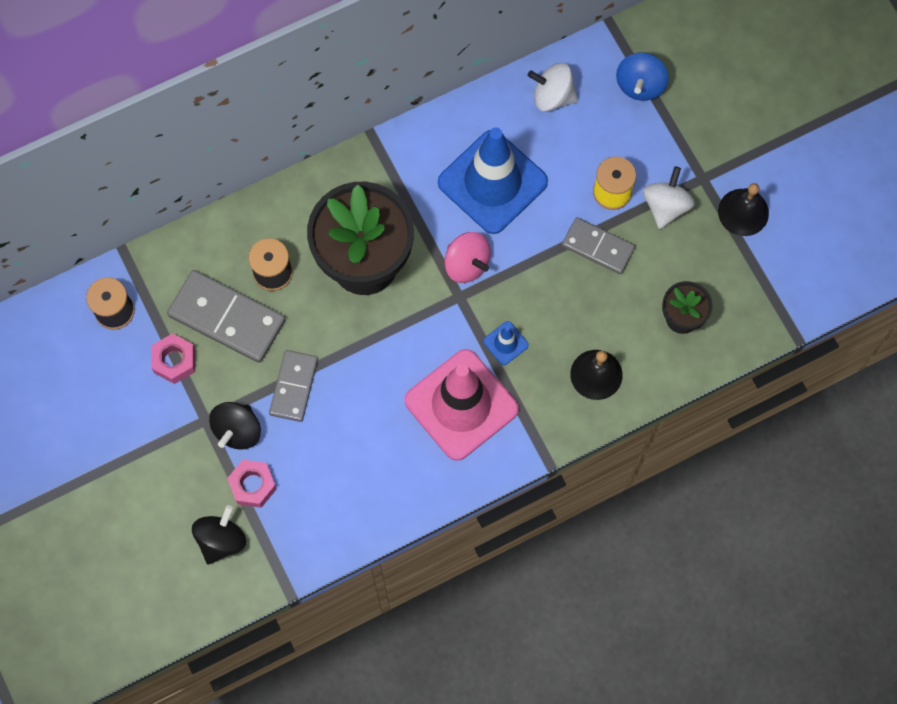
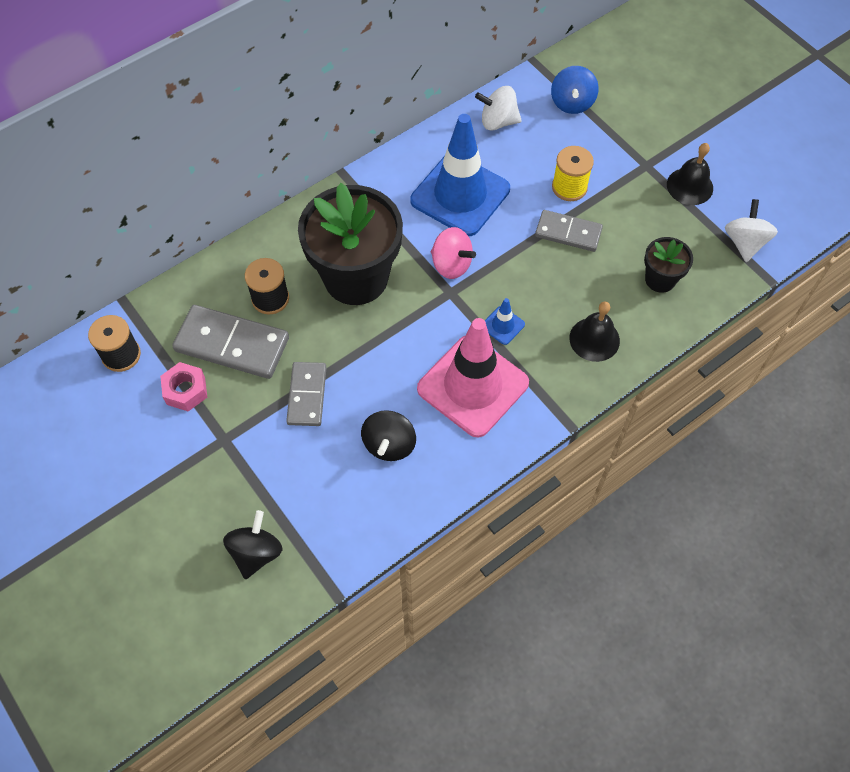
camera: 10 degrees left, 10 degrees down
black spinning top [209,402,261,450] -> black spinning top moved to [361,410,416,461]
pink nut [227,460,277,508] -> none
white spinning top [643,166,695,229] -> white spinning top moved to [725,199,778,262]

